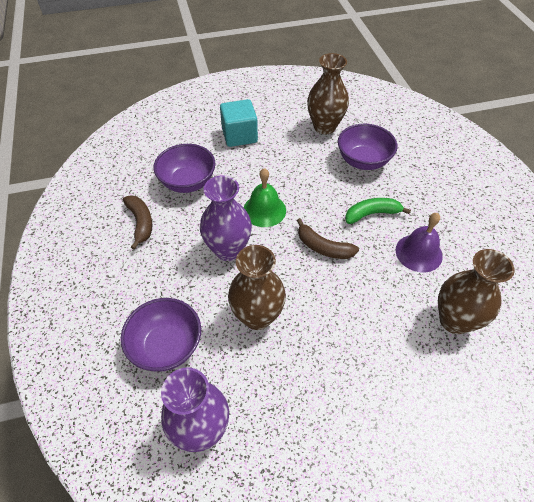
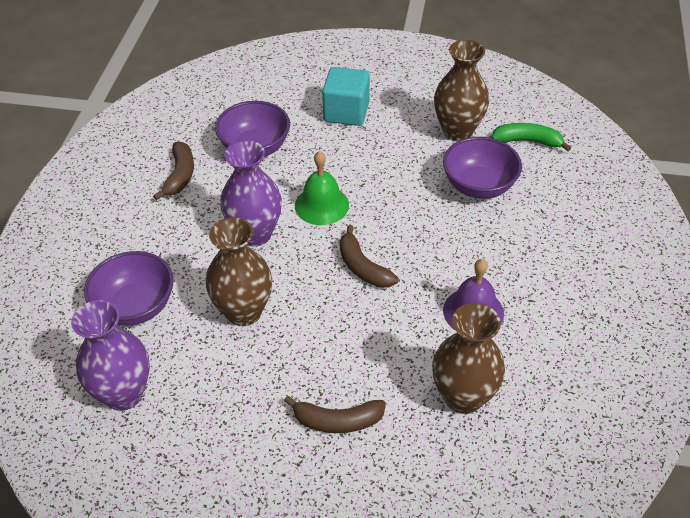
camera: 25 degrees right, 5 degrees down
green banana [345,198,411,224] -> green banana moved to [491,123,571,151]
none -> brown banana [284,396,386,433]

